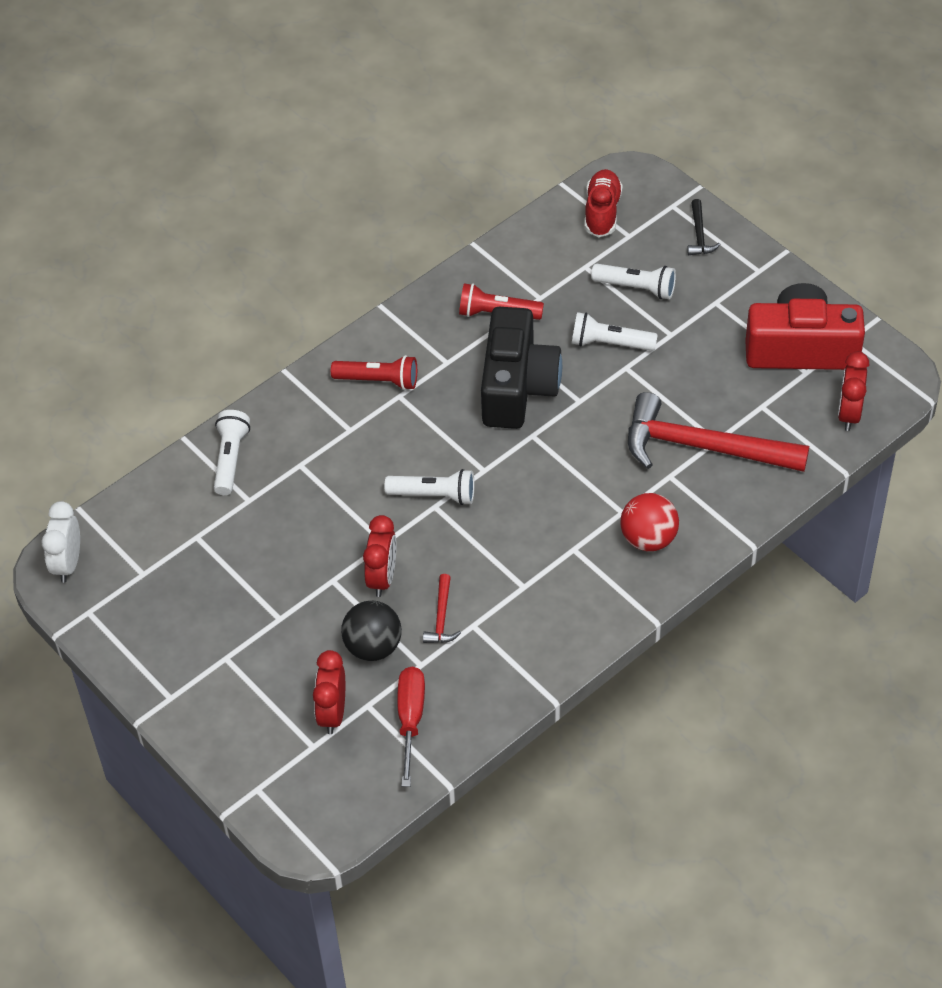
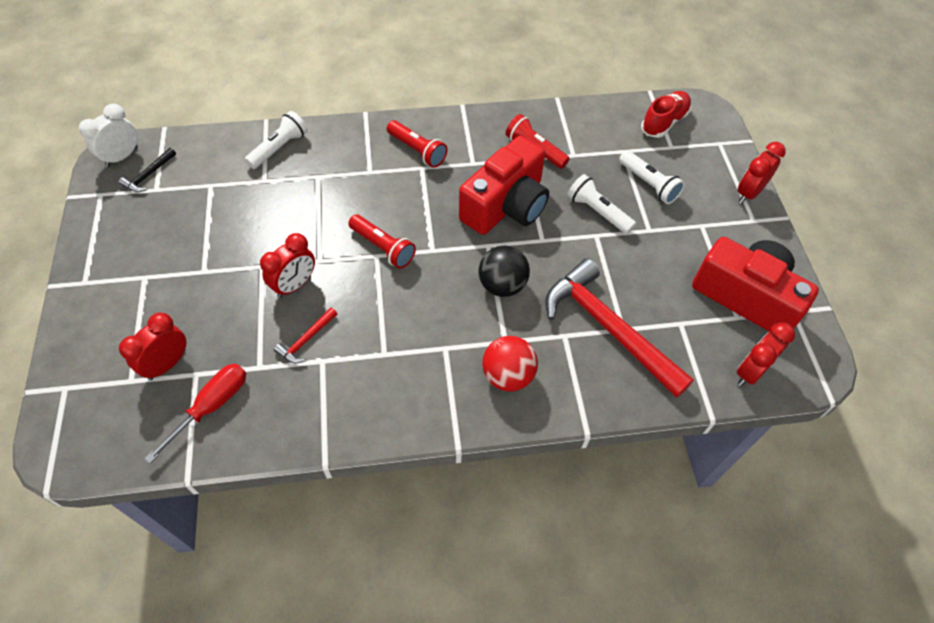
camera: 30 degrees right, 5 degrees up
black ball [341,601,402,661] -> black ball moved to [479,246,530,297]
white flashlight [384,469,474,505] -> red flashlight [348,215,416,269]
black camera [481,307,562,429] -> red camera [459,136,549,235]
black hammer [687,199,721,255] -> black hammer moved to [119,148,176,192]
none -> red clock [737,142,786,204]

